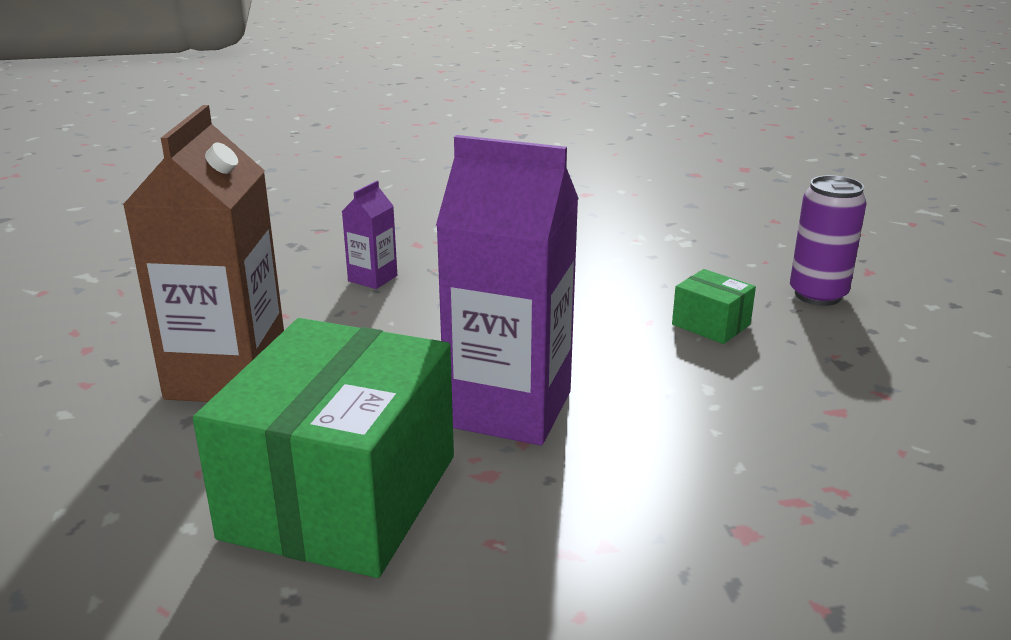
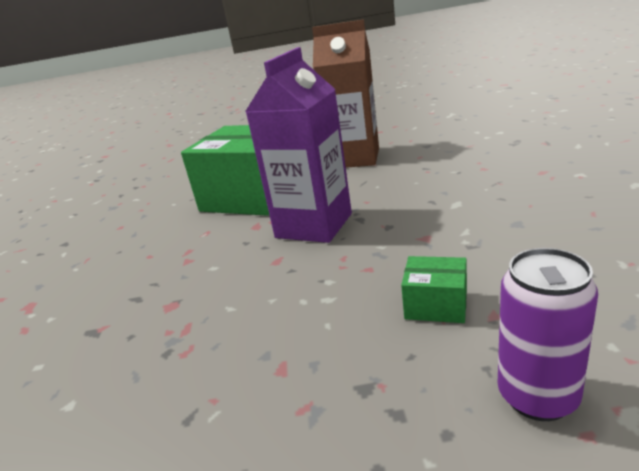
camera: 100 degrees right, 0 degrees up
purple carton [342,180,397,289] -> none
green box [672,269,756,344] -> green box turned 60 degrees clockwise [401,256,467,323]

